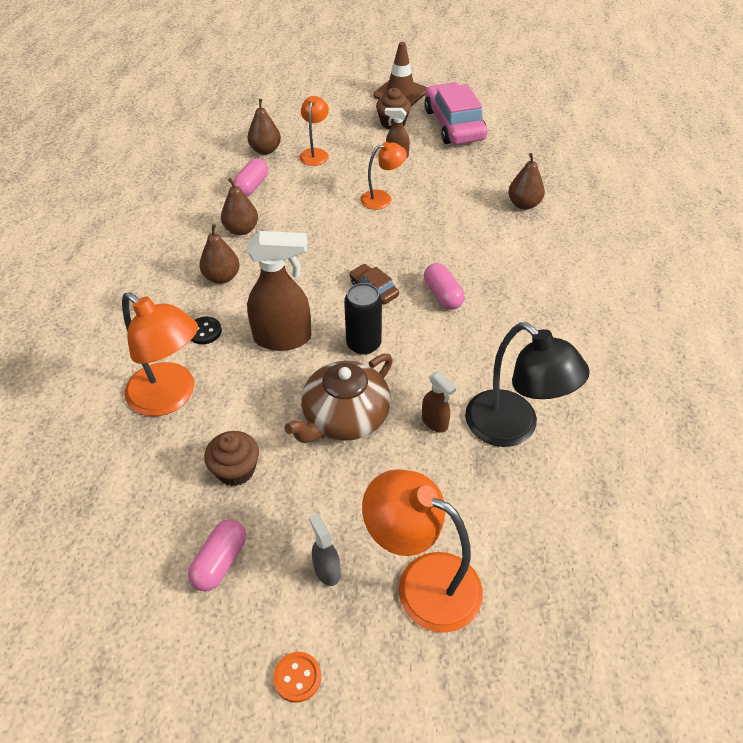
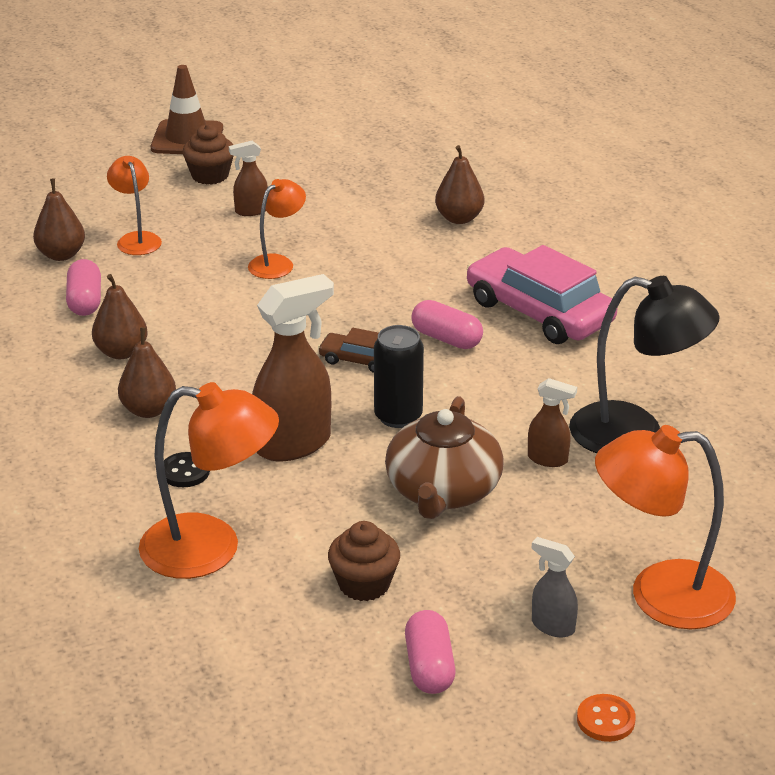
camera: 30 degrees left, 15 degrees down
pink car [424,82,488,145] -> pink car moved to [467,245,618,344]

